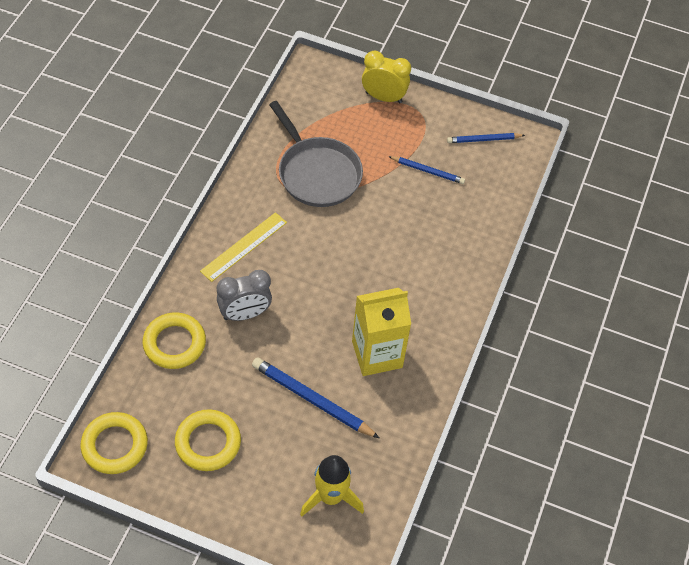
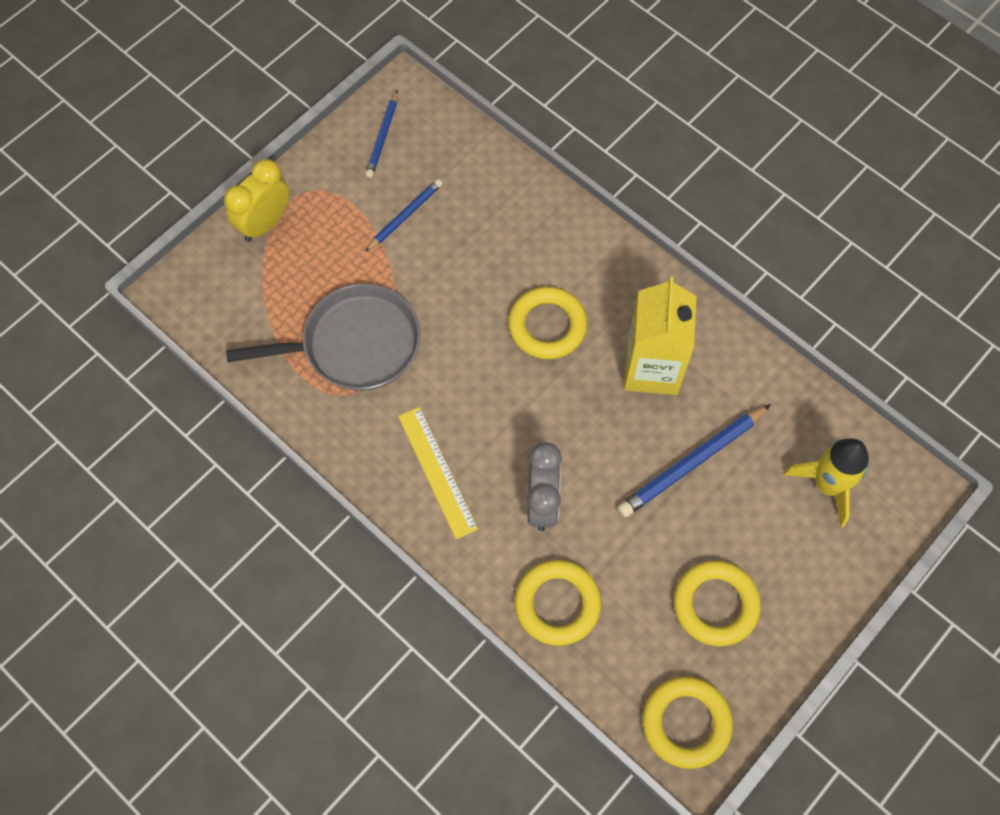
camera: 65 degrees left, 10 degrees up
none -> yellow ring [508,287,587,359]

